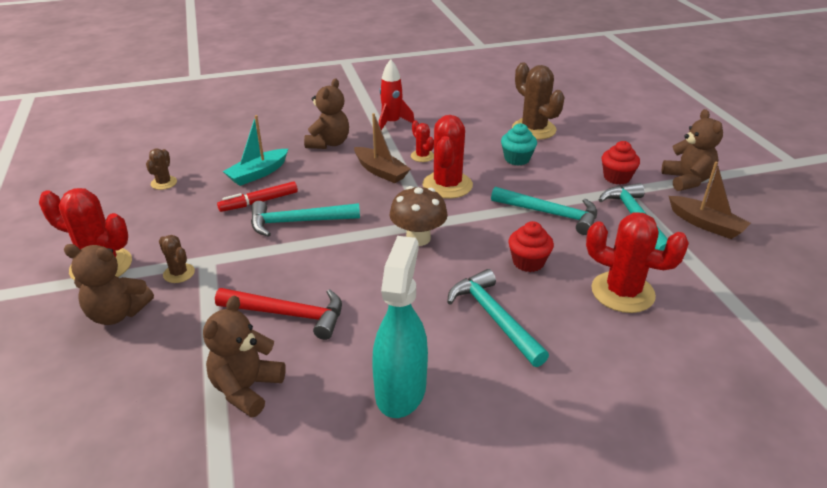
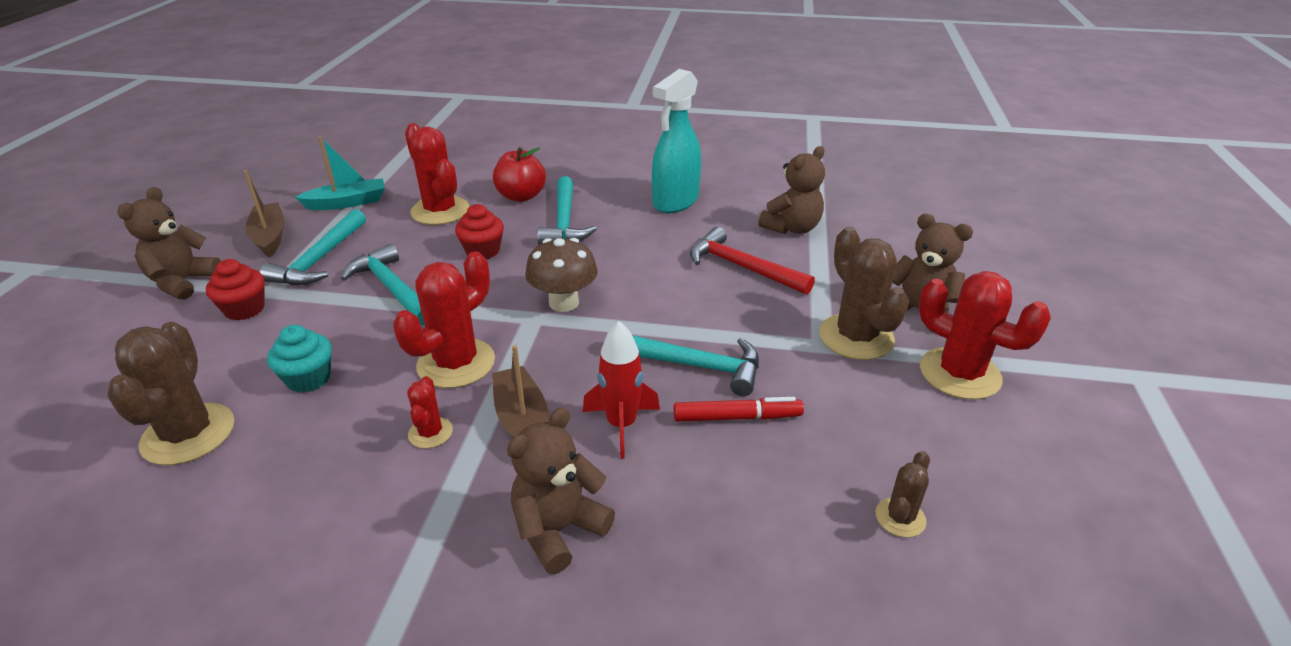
camera: 155 degrees left, 0 degrees up
brown cactus [159,235,195,283] -> brown cactus [819,226,909,360], size x1.96
turquoise boat [223,115,288,186] -> turquoise boat moved to [295,136,385,210]
red rocket [379,59,414,130] -> red rocket moved to [583,321,660,458]
none -> red apple [493,147,546,202]

